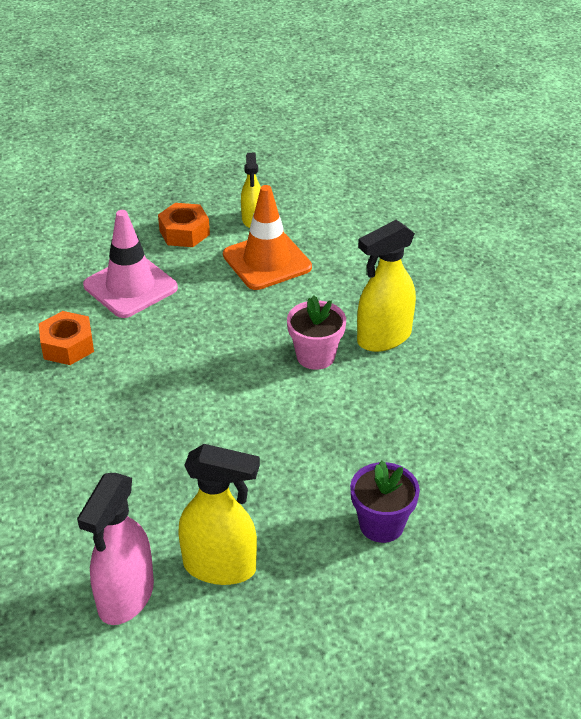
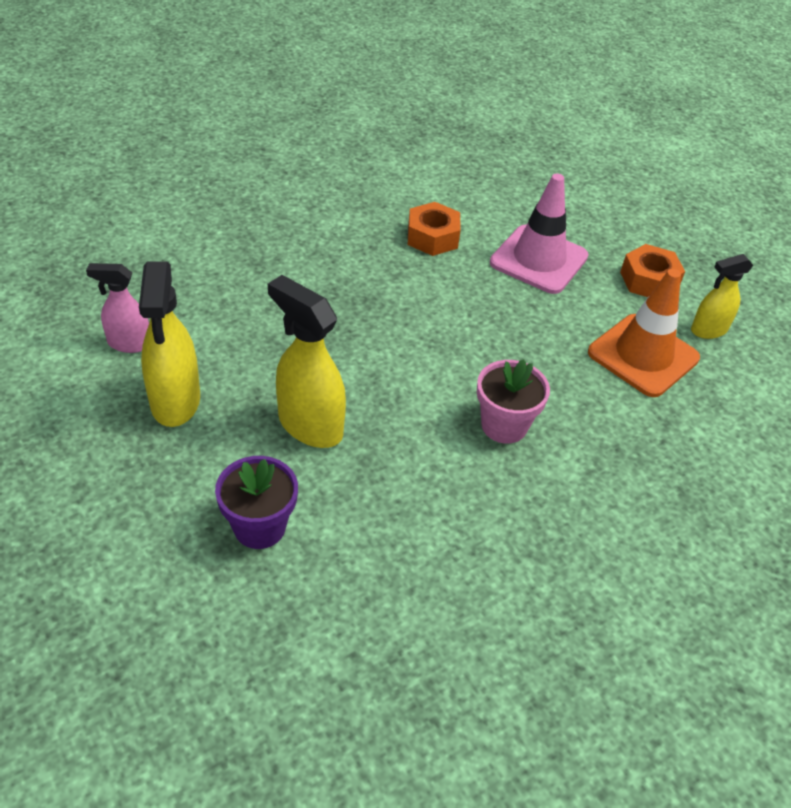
camera: 70 degrees right, 5 degrees up
pink spray bottle [77,473,154,625] -> pink spray bottle [86,263,149,353], size x0.62
yellow spray bottle [357,220,416,352] -> yellow spray bottle moved to [268,275,346,448]

